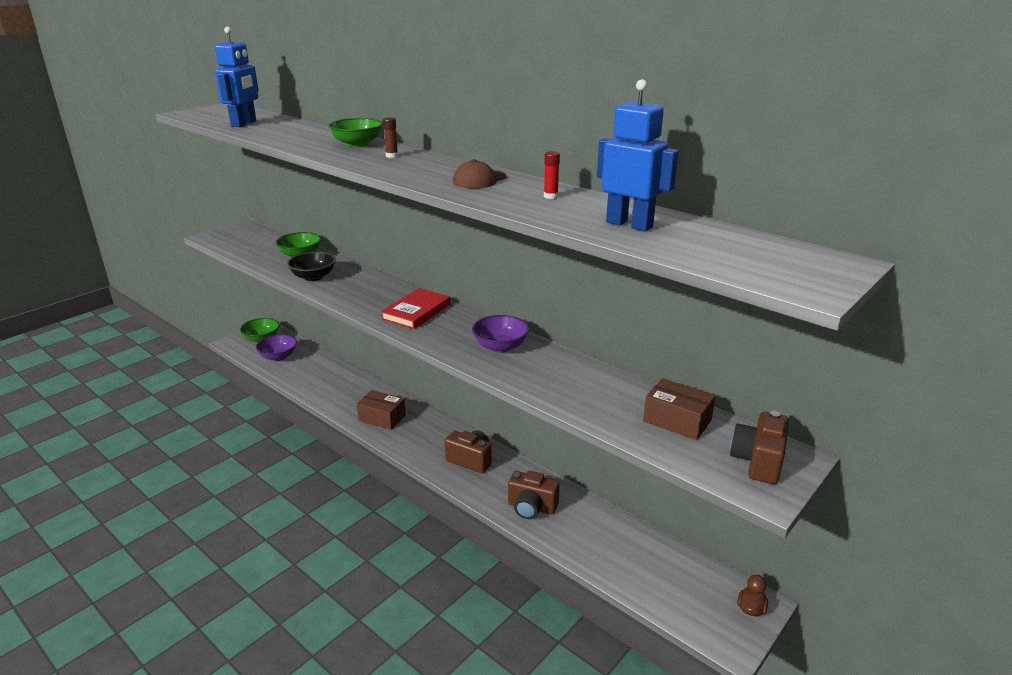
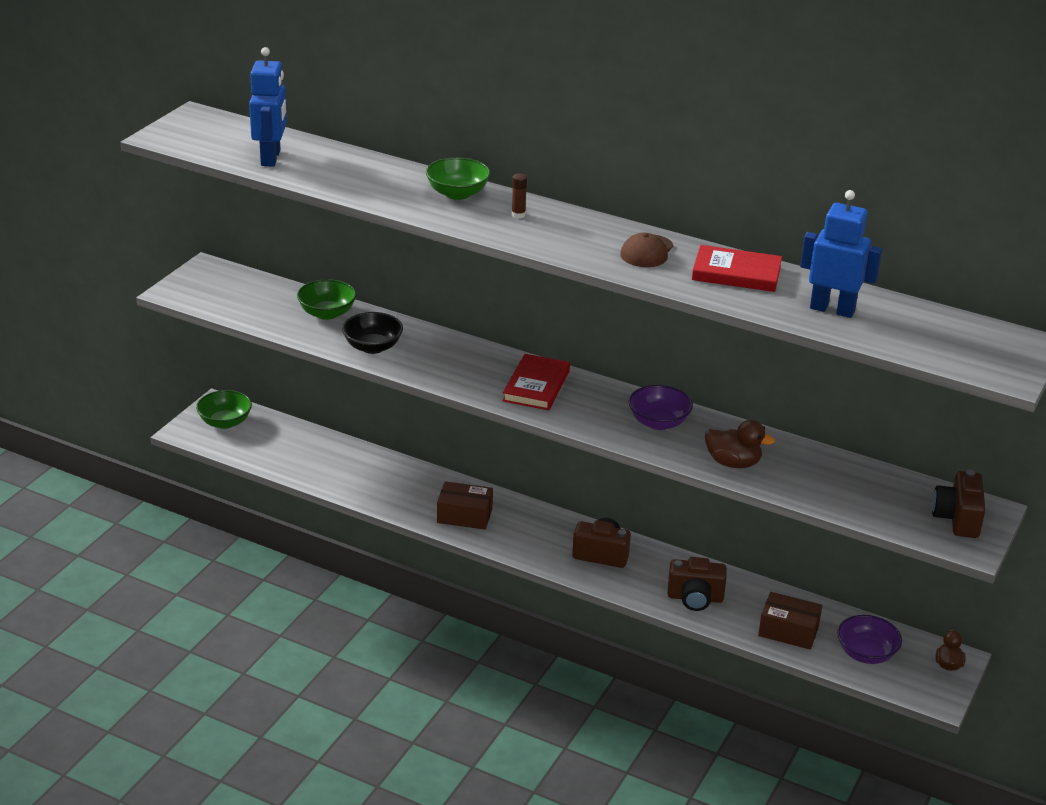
camera: 15 degrees left, 5 degrees up
purple bowl [256,334,297,361] -> purple bowl moved to [837,615,902,664]
red glue stick [544,151,560,199] -> red book [692,245,782,292]
brown box [643,378,716,440] -> brown box moved to [758,592,822,650]
none -> brown duck [705,420,775,468]

